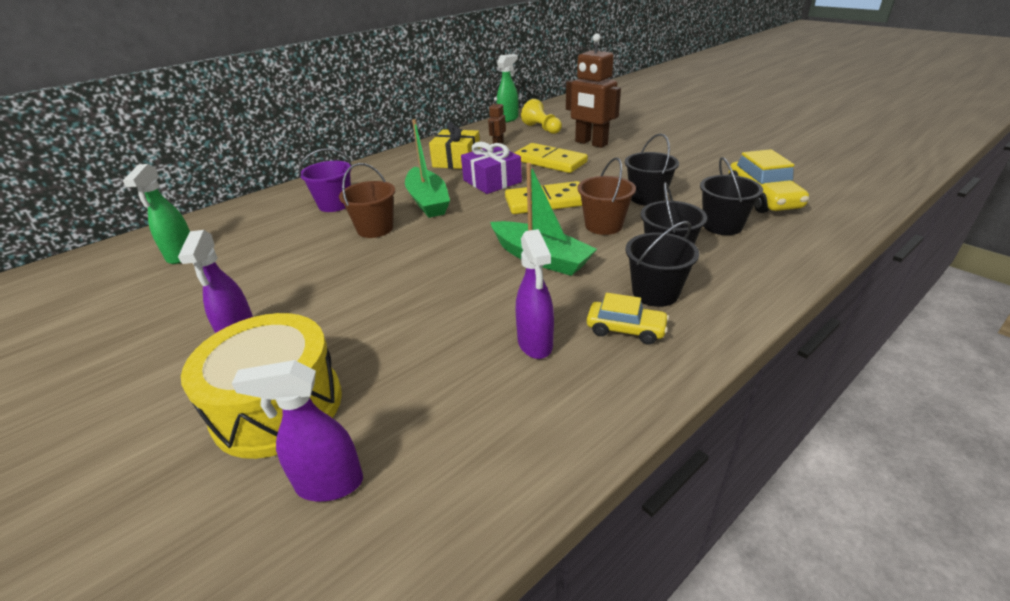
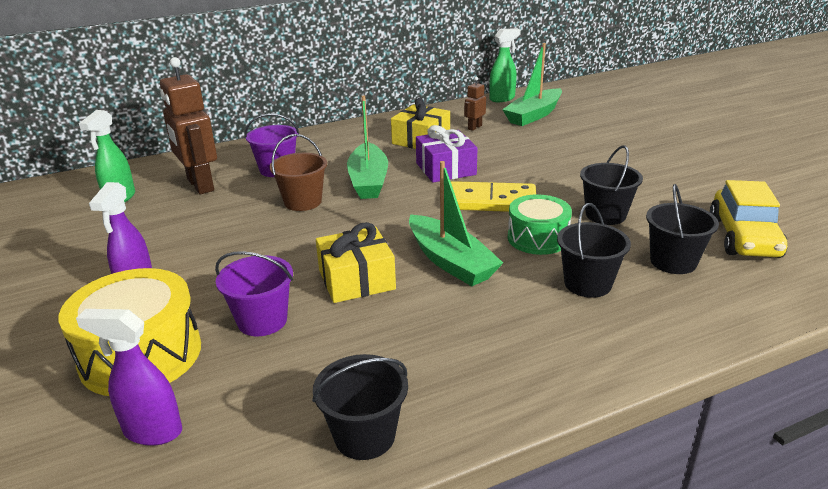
camera: 15 degrees right, 5 degrees down
yellow domino [514,143,588,173] -> none
purple spray bottle [516,229,554,359] -> none
yellow pawn [521,99,562,134] -> green boat [502,43,562,126]
brown robot [566,33,621,148] -> brown robot moved to [160,57,217,194]
brown bucket [577,158,636,235] -> green drum [508,194,572,255]
yellow car [587,293,669,344] -> none
black bucket [625,221,699,307] -> black bucket moved to [312,354,408,460]
none -> purple bucket [215,251,293,336]
none -> yellow gift [316,222,396,303]

